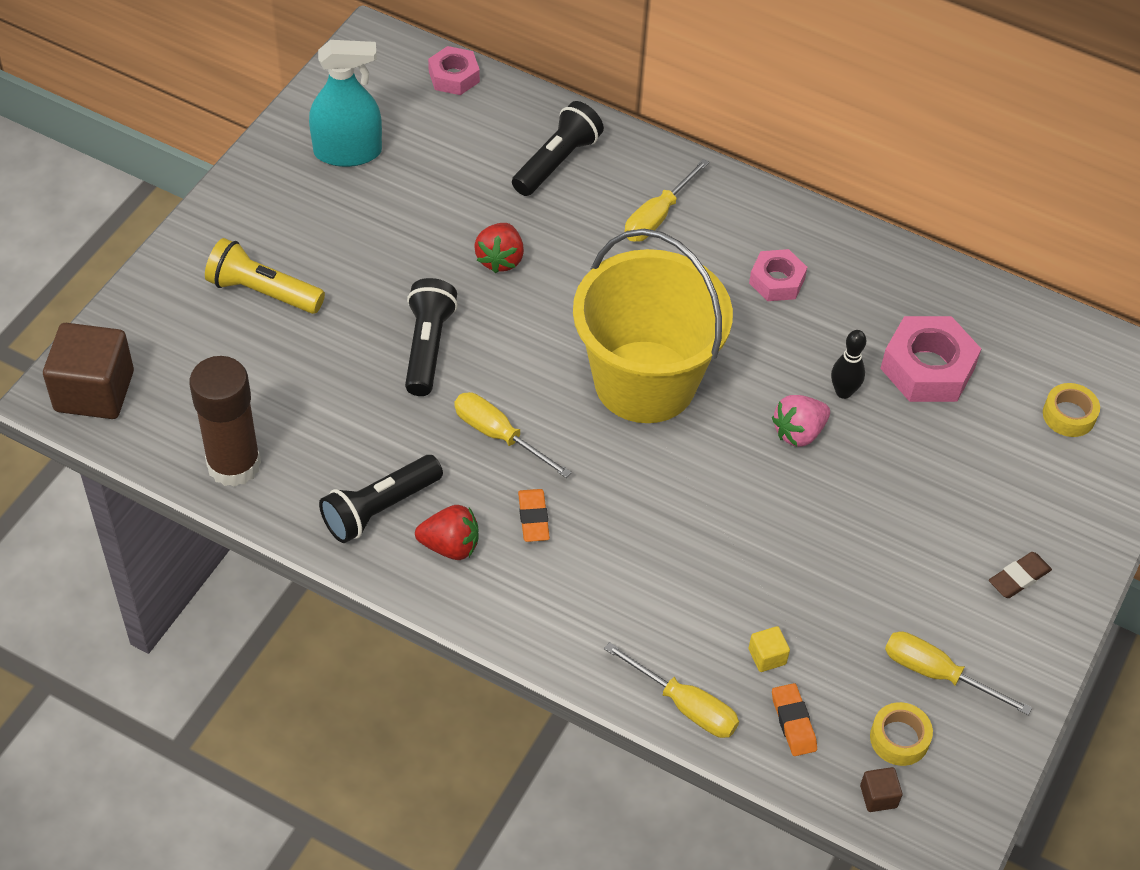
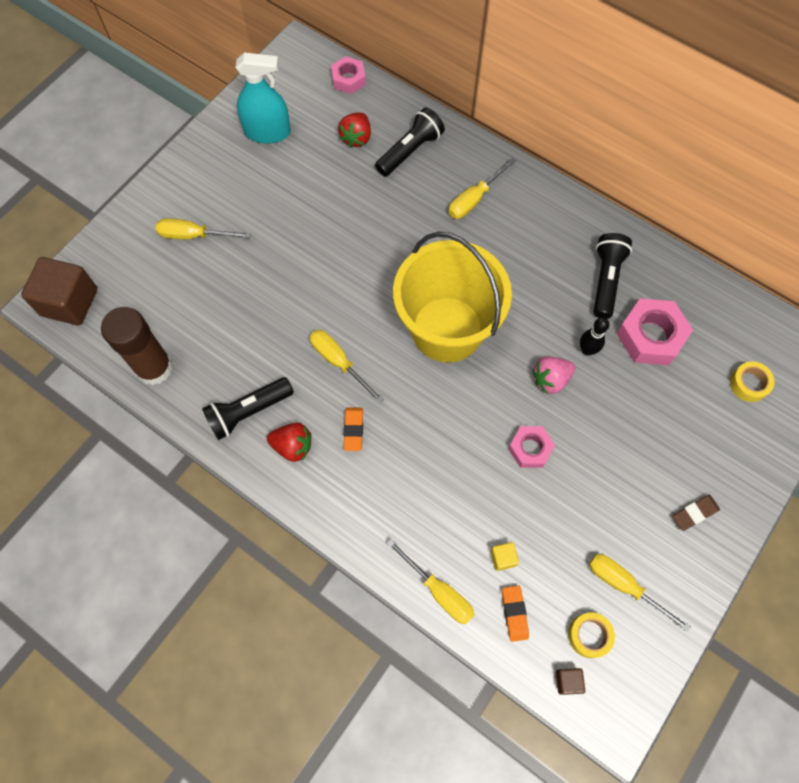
camera: 10 degrees right, 15 degrees up
yellow flashlight [205,238,325,314] -> yellow screwdriver [156,218,251,239]
black flashlight [405,278,458,396] -> black flashlight moved to [593,233,632,319]
red strawberry [474,223,524,273] -> red strawberry moved to [338,112,371,148]
pink nut [749,249,807,301] -> pink nut moved to [508,426,555,468]

